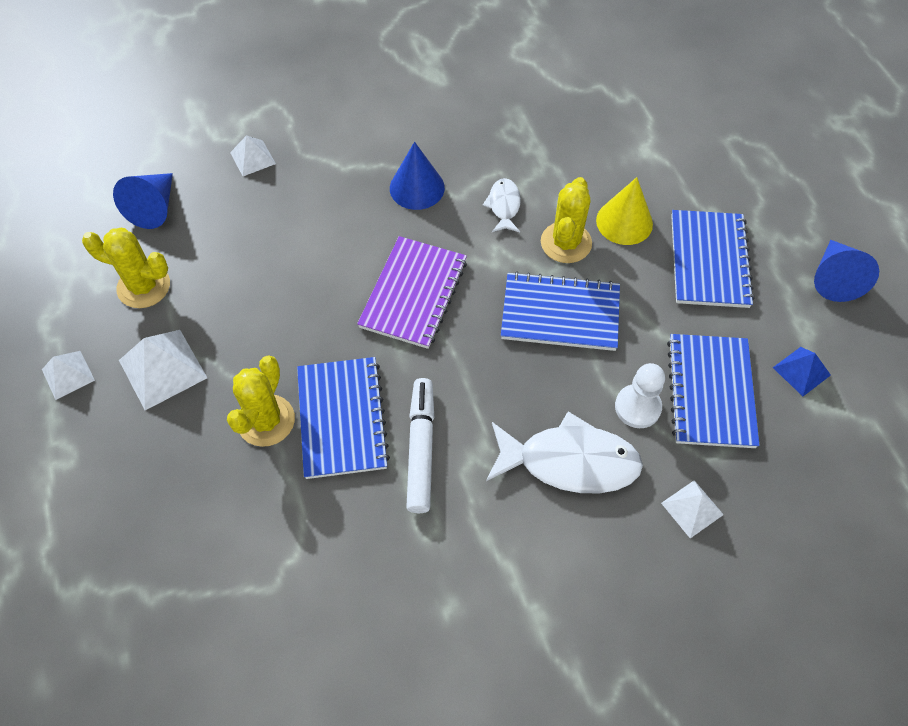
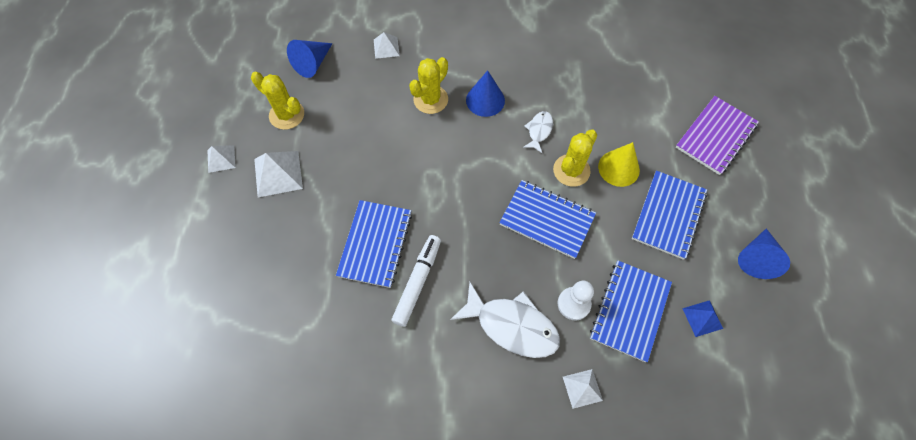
camera: 20 degrees right, 5 degrees up
yellow cactus [227,356,295,447] -> yellow cactus moved to [409,57,448,114]
purple notebook [357,236,467,349] -> purple notebook moved to [676,96,759,175]

